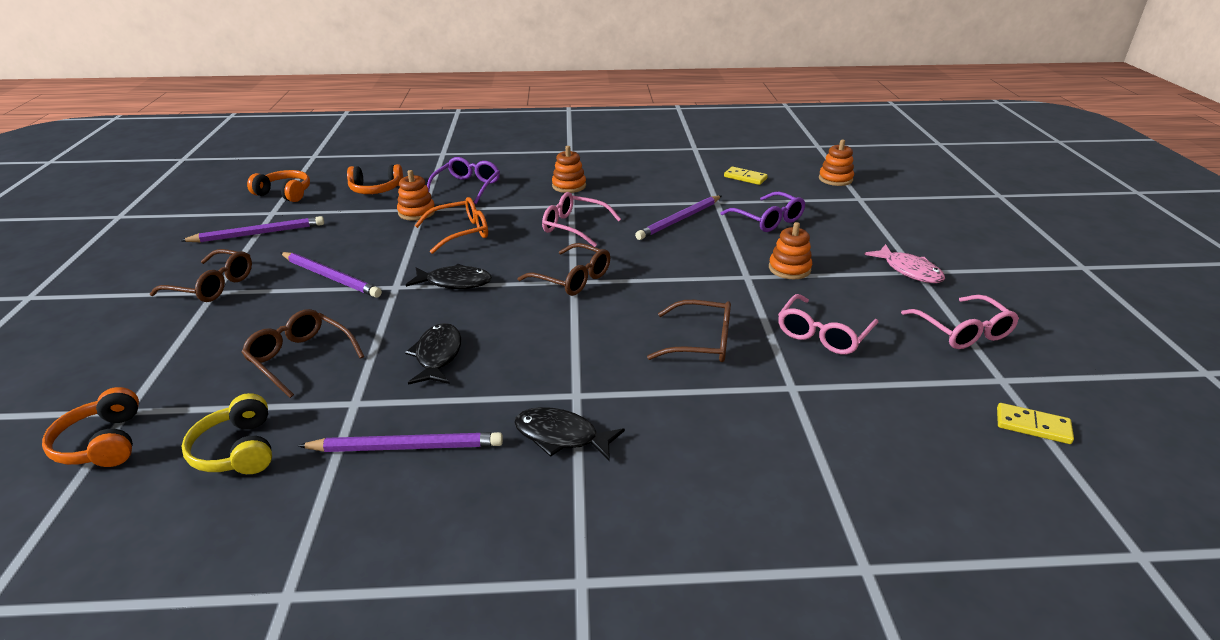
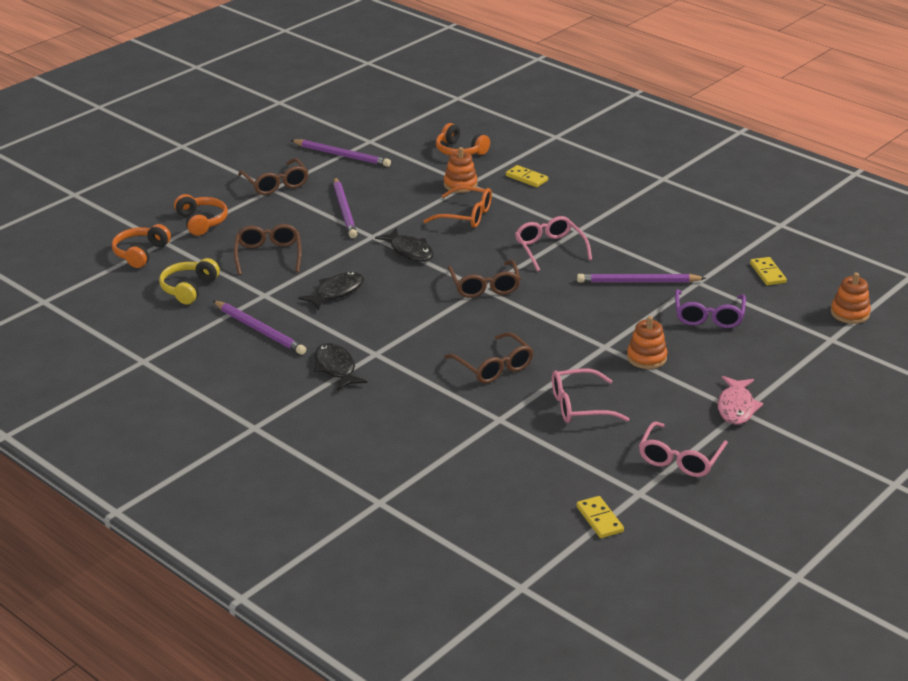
camera: 45 degrees right, 0 degrees up
orange headphones [247,170,310,202] -> orange headphones moved to [174,194,228,236]
purple glasses [427,157,500,204] -> yellow domino [506,165,548,187]
orange stacking toy [552,146,586,193] -> none

